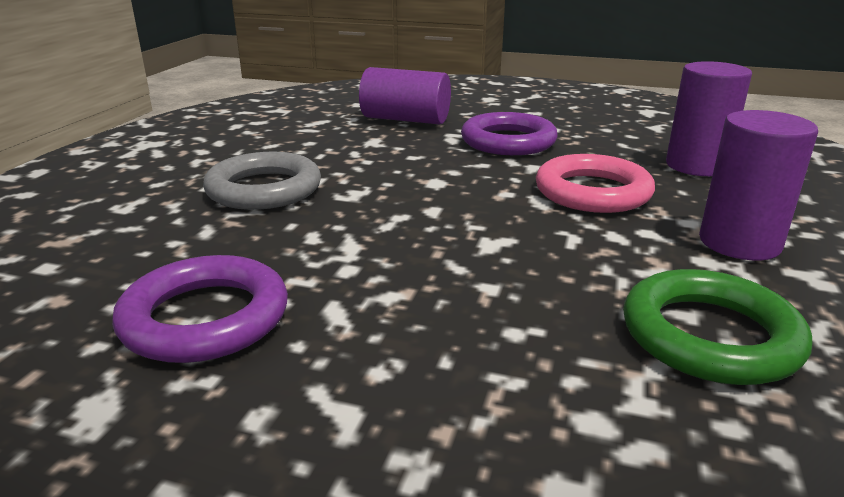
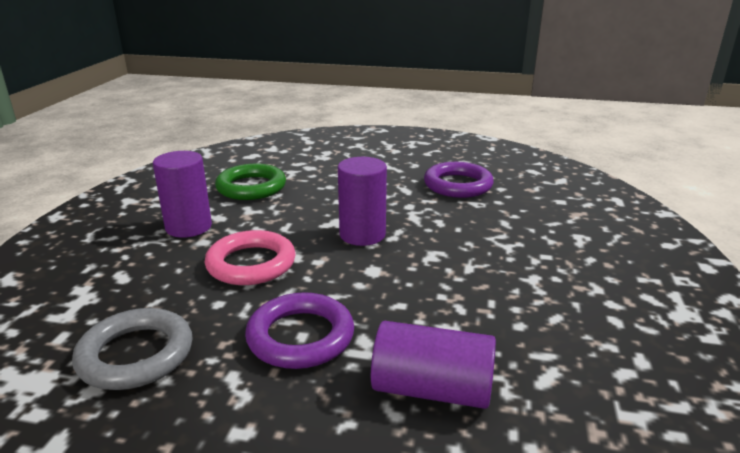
camera: 175 degrees right, 0 degrees up
grey ring [203,152,321,210] -> grey ring moved to [72,308,192,390]
purple cylinder [666,61,752,176] -> purple cylinder moved to [338,157,387,246]

